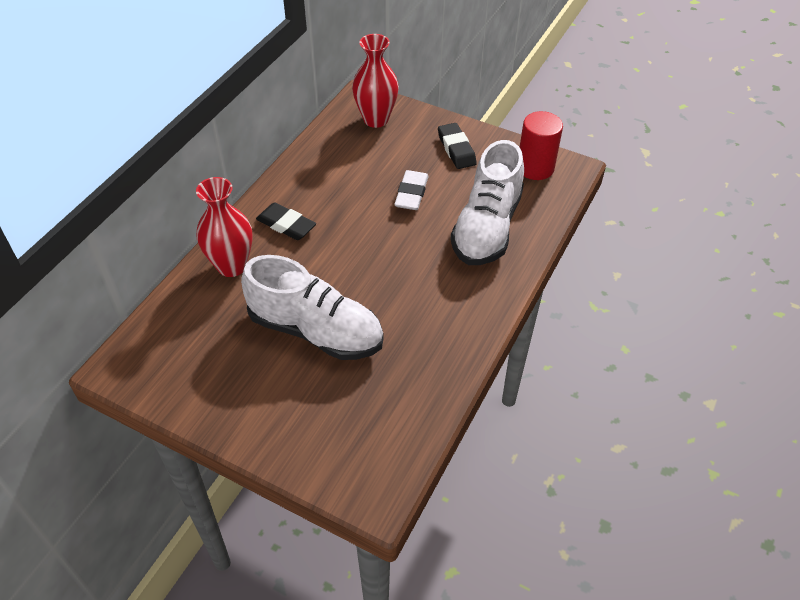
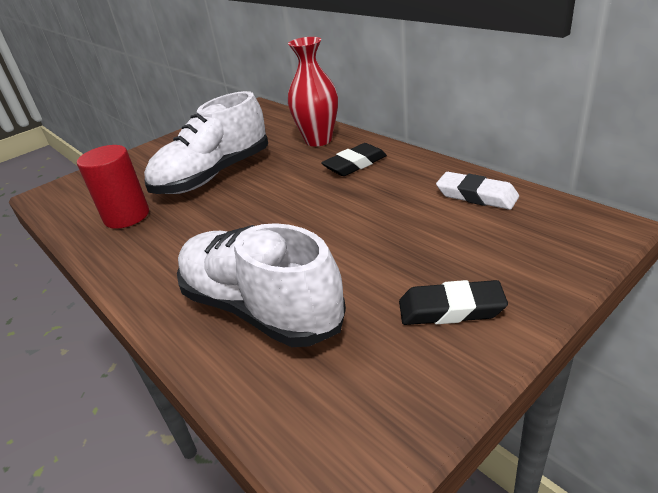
camera: 115 degrees right, 15 degrees down
red vase [352,34,399,128] -> none
white eraser [394,170,429,210] -> white eraser moved to [436,172,519,210]
red cylinder [520,111,563,180] -> red cylinder moved to [77,145,149,229]

